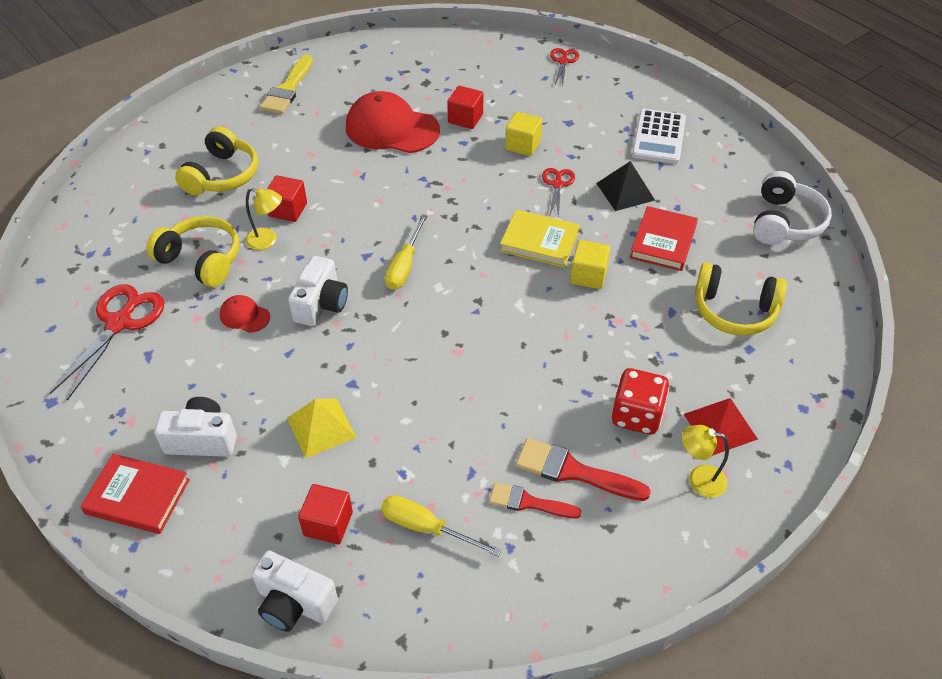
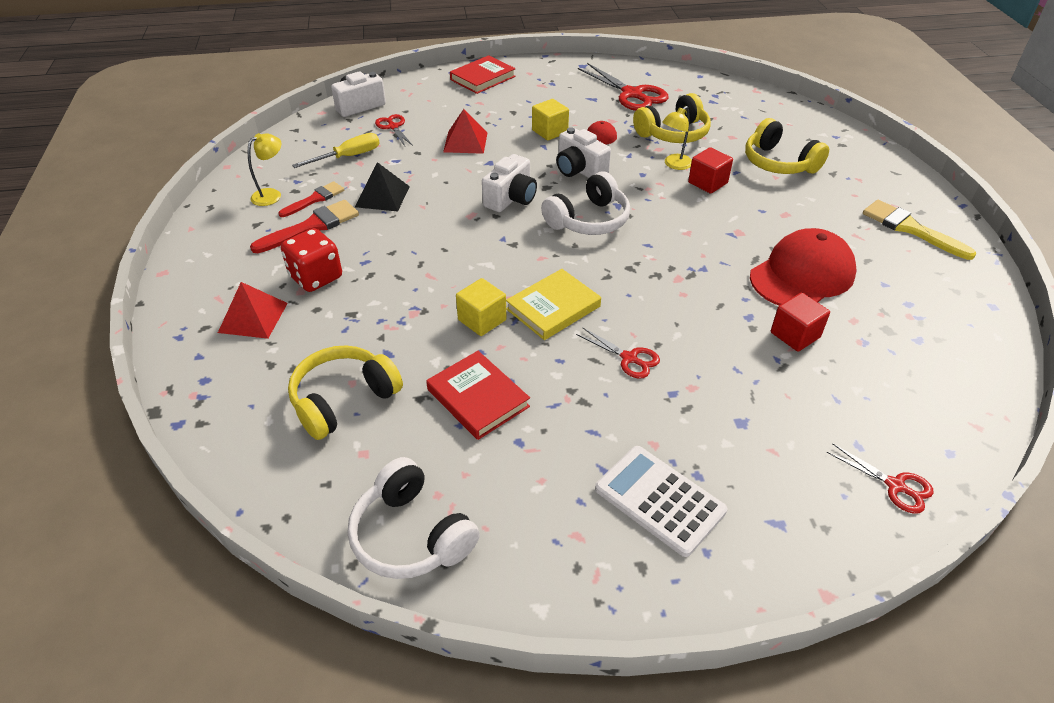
camera: 120 degrees right, 5 degrees down
white camera [154,397,237,457] -> white camera moved to [482,154,537,212]
yellow pyramid [287,398,357,458] -> red pyramid [443,109,488,154]
red cube [298,484,353,544] -> red scissors [375,114,413,146]
yellow screwdriver [385,214,427,290] -> white headphones [541,171,630,235]
yellow cube [505,112,542,156] -> yellow cube moved to [532,99,569,140]
black pyramid [596,161,655,211] -> black pyramid moved to [355,162,410,212]
yellow lamp [682,425,729,498] -> yellow lamp moved to [248,133,281,206]

